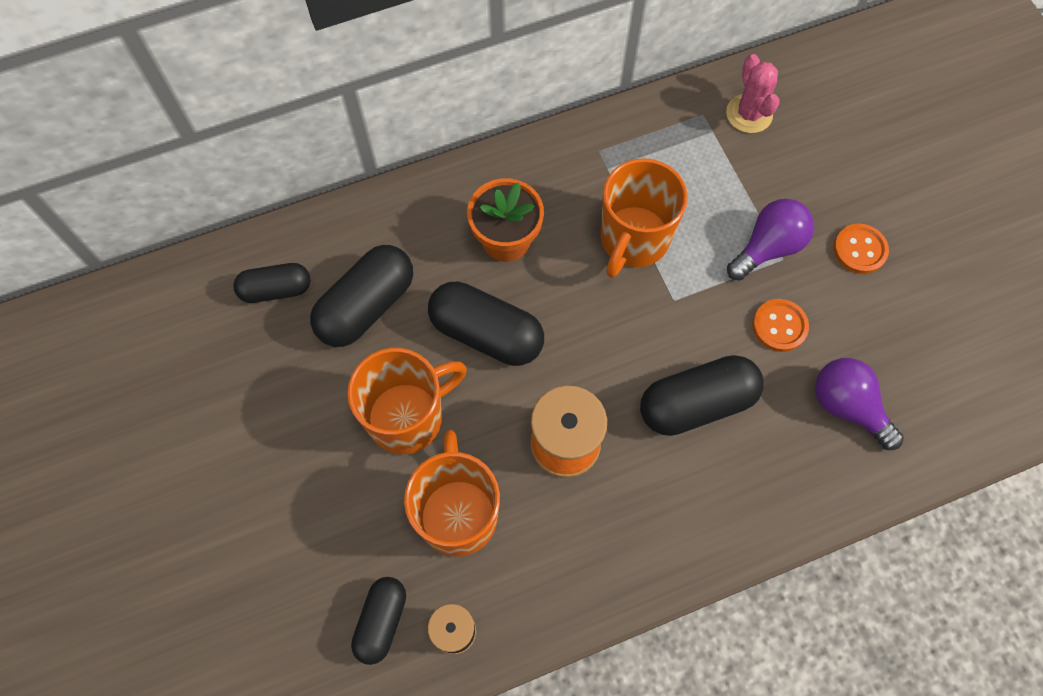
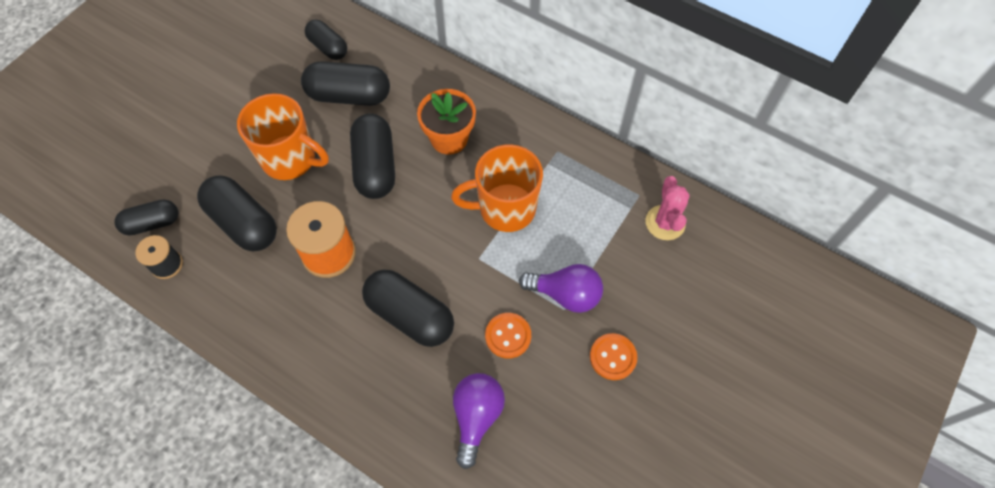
camera: 55 degrees right, 5 degrees down
orange mug [404,430,500,557] -> black capsule [197,175,277,251]
pink cactus [726,54,780,133] -> pink cactus turned 45 degrees counterclockwise [646,176,690,240]

